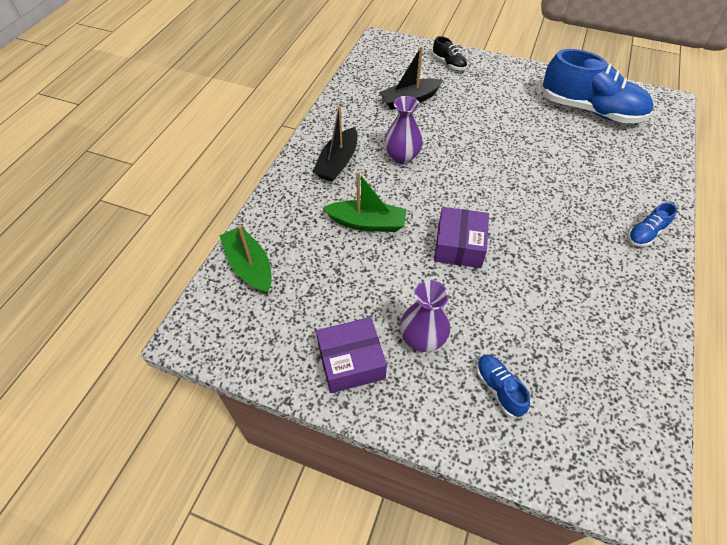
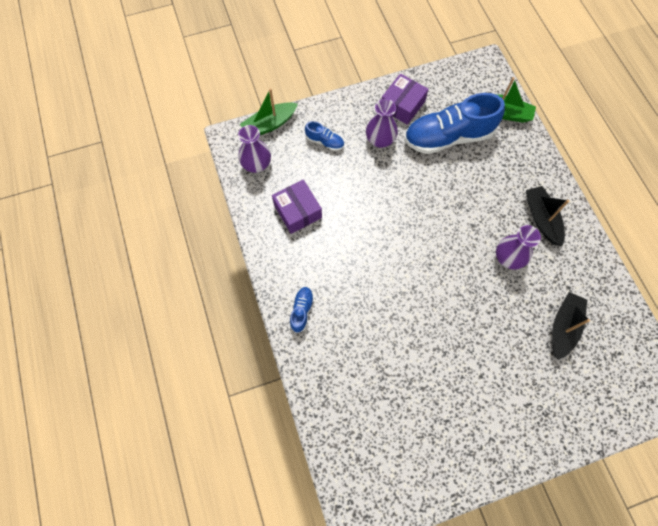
camera: 140 degrees right, 15 degrees up
green boat [323,172,407,232] -> green boat moved to [240,88,298,135]
black shoe [432,36,467,70] -> none
purple box [434,207,489,268] -> purple box moved to [272,180,322,234]
blue shoe [541,49,653,123] -> blue shoe moved to [404,93,505,154]
none -> purple vase [238,125,271,173]

